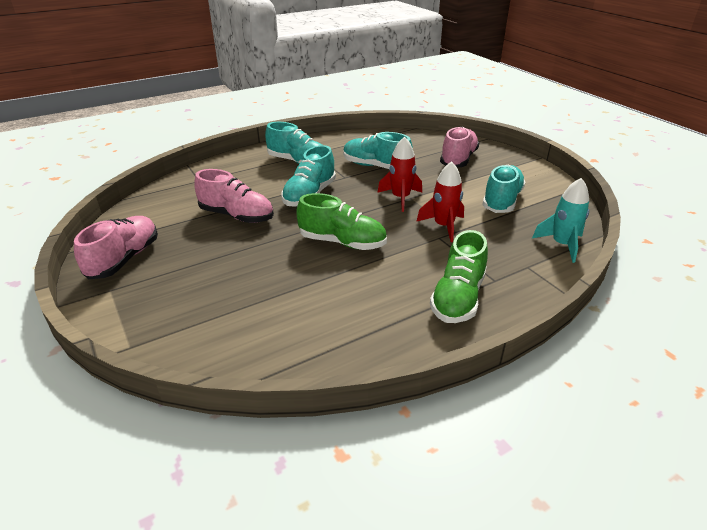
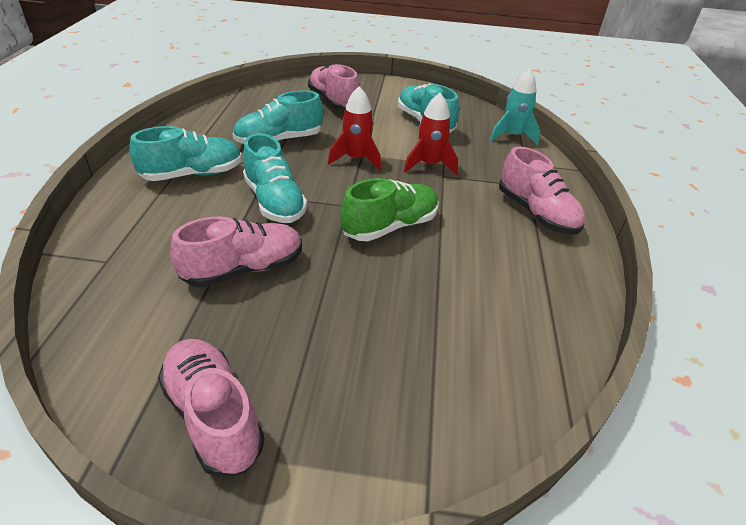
camera: 55 degrees left, 5 degrees up
green shoe [430,230,488,323] -> pink shoe [499,147,585,235]

